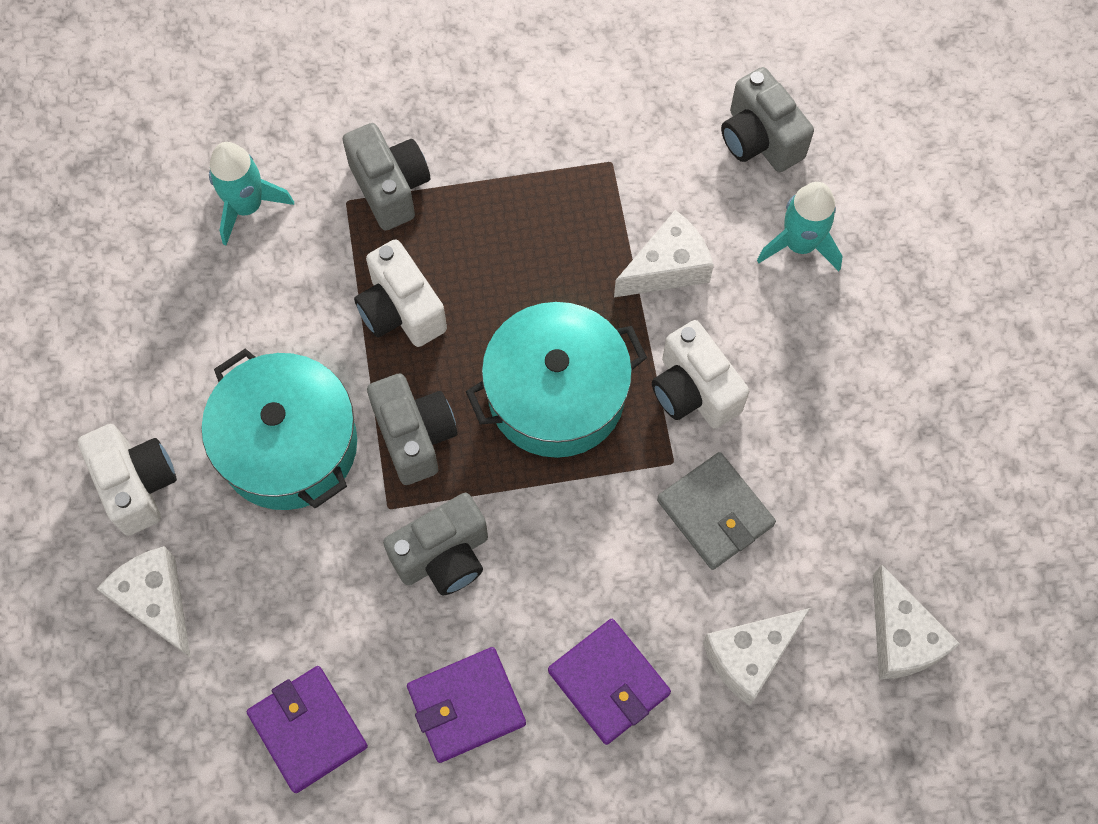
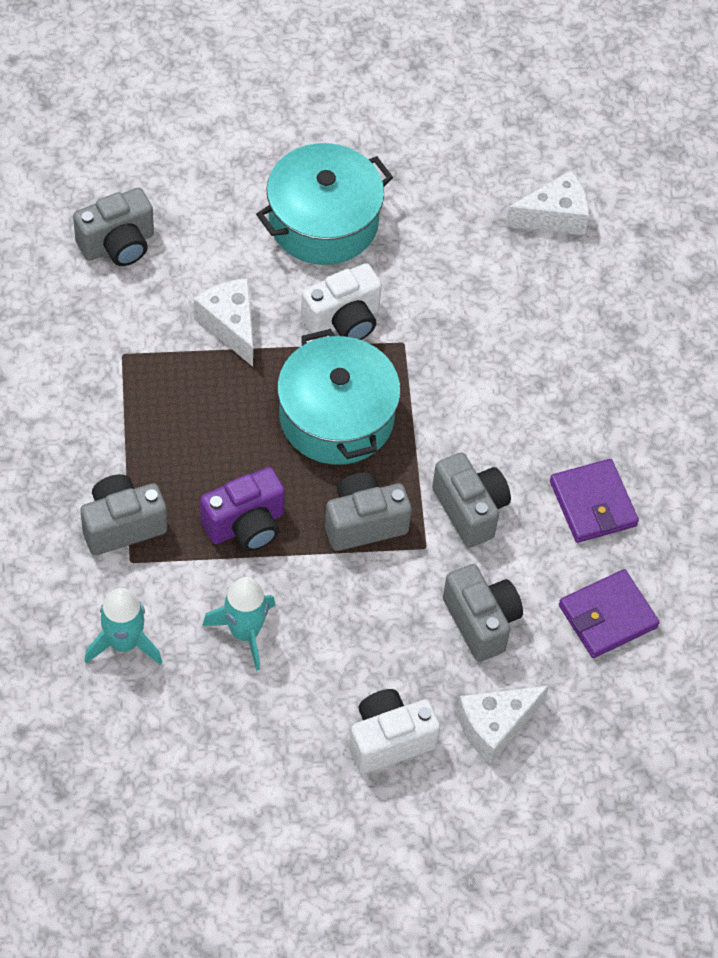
camera: 90 degrees left, 10 degrees down
turquoise pot [202,349,357,510] -> turquoise pot moved to [256,143,393,265]
white camera [354,239,447,347] -> purple camera [200,467,285,551]
purple wallet [548,619,671,745] -> none
grey wallet [657,452,776,570] -> none
white cheese [703,608,811,706] -> none
turquoise rocket [757,182,843,271] -> turquoise rocket moved to [202,577,275,671]
none -> grey camera [443,564,523,662]

